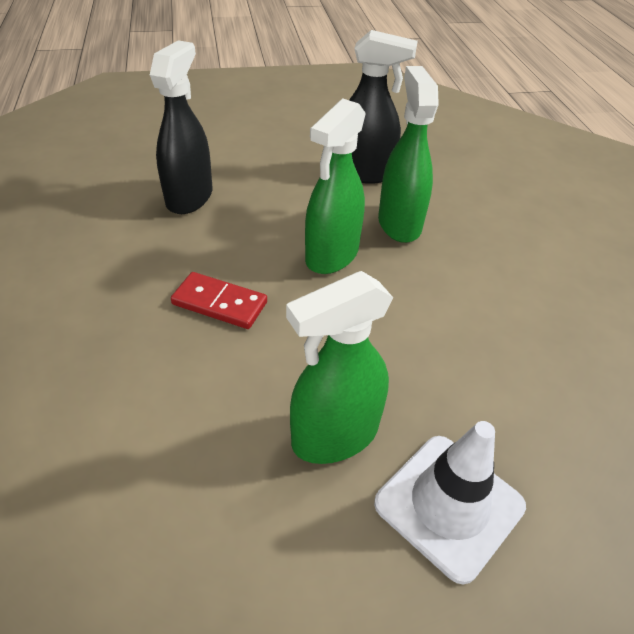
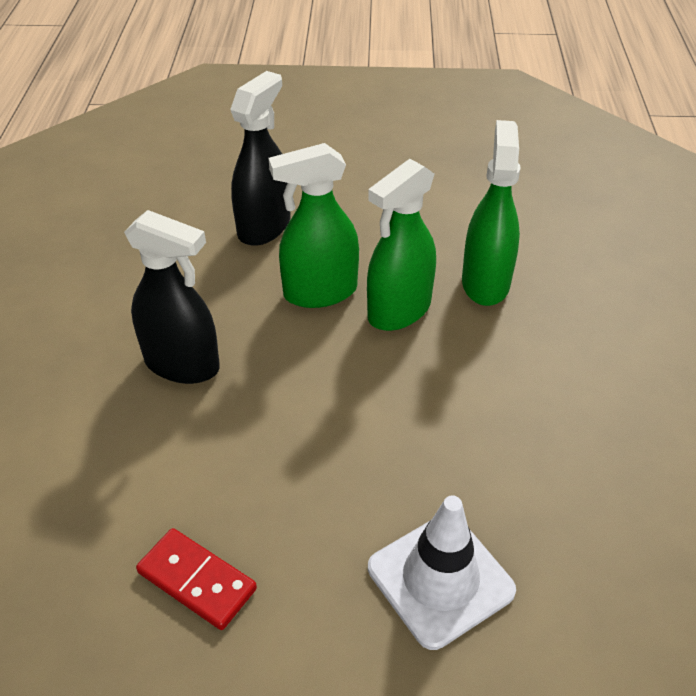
camera: 15 degrees right, 0 degrees up
red domino [171,272,267,329] -> red domino moved to [136,528,257,630]
green spray bottle [286,271,393,464] -> green spray bottle moved to [268,143,359,308]
black spray bottle [349,30,418,184] -> black spray bottle moved to [124,210,220,384]

